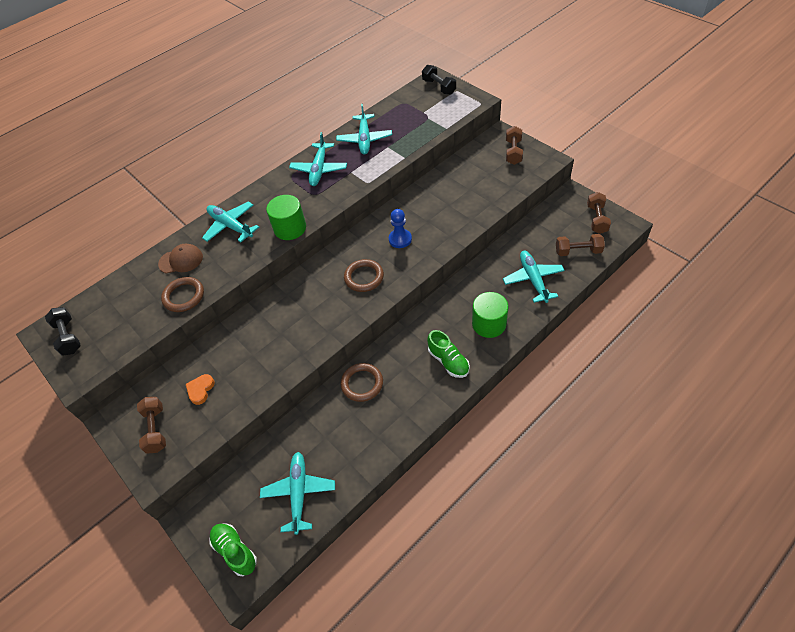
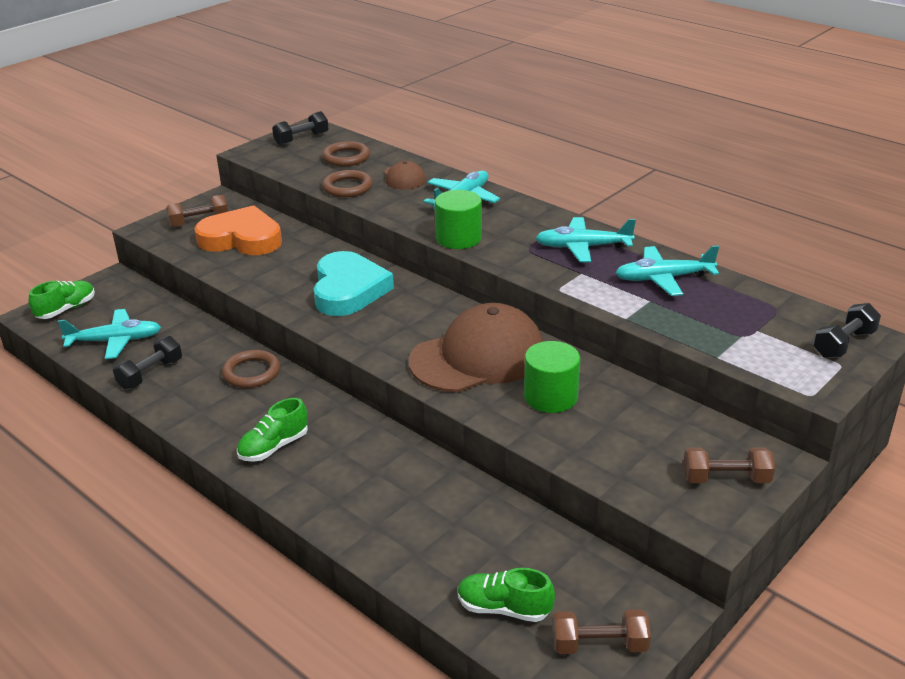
camera: 80 degrees right, 20 degrees down
orange heart [186,374,215,405] -> orange heart [194,205,282,255], size x2.39
brown ring [344,259,384,292] -> brown ring moved to [322,141,370,166]
blue pawn [389,209,412,248] -> brown cap [409,303,543,392]
green cylinder [472,292,508,338] -> green cylinder moved to [524,341,580,413]
turquoise plane [503,251,565,303] -> none
brown dumbbell [556,234,605,256] -> green shoe [458,568,555,622]
none -> black dumbbell [113,336,182,390]
none -> turquoise heart [313,251,394,316]

